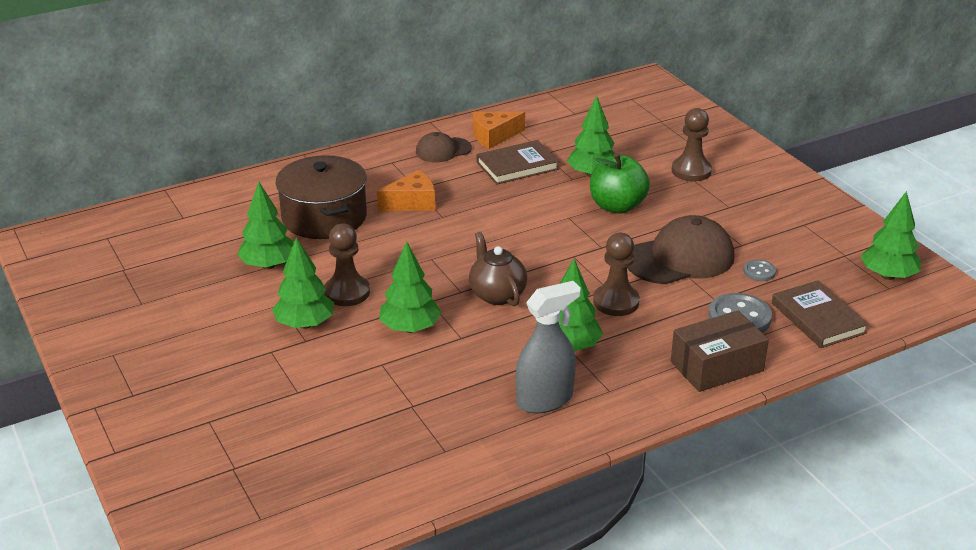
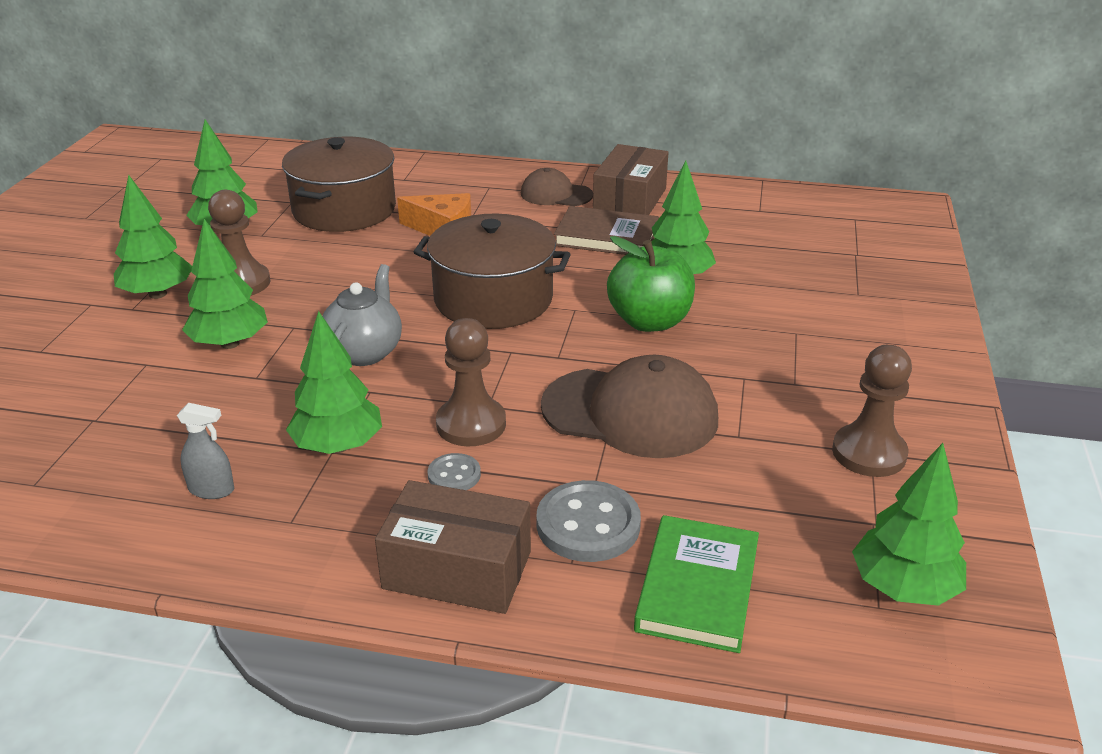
camera: 40 degrees right, 0 degrees up
brown teapot [469,232,527,306] -> grey teapot [322,264,402,366]
orange cheese [473,111,525,149] -> brown box [593,144,669,215]
grey spray bottle [516,281,581,413] -> grey spray bottle [177,403,234,499], size x0.52
brown pawn [672,108,712,182] -> brown pawn moved to [832,345,912,477]
grey button [743,260,776,281] -> grey button moved to [428,453,481,490]
brown book [772,280,869,348] -> green book [634,515,759,653]
none -> brown pot [414,214,571,329]

